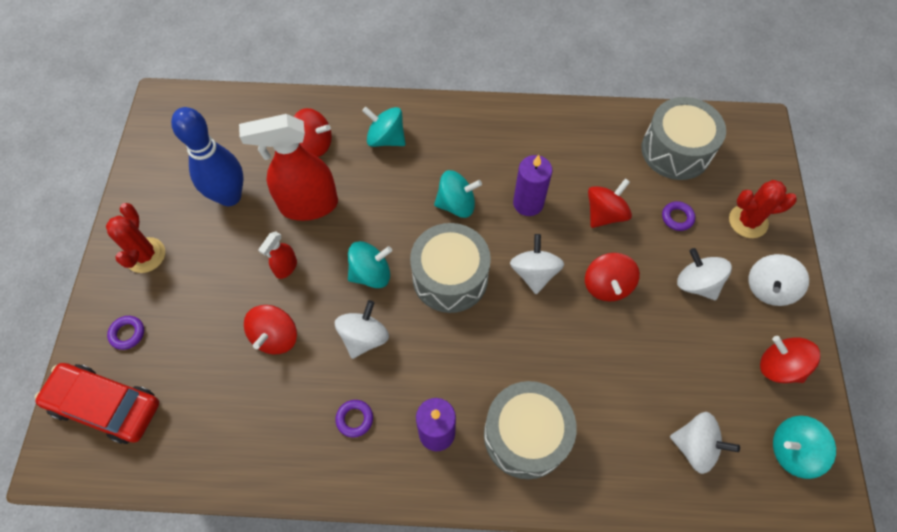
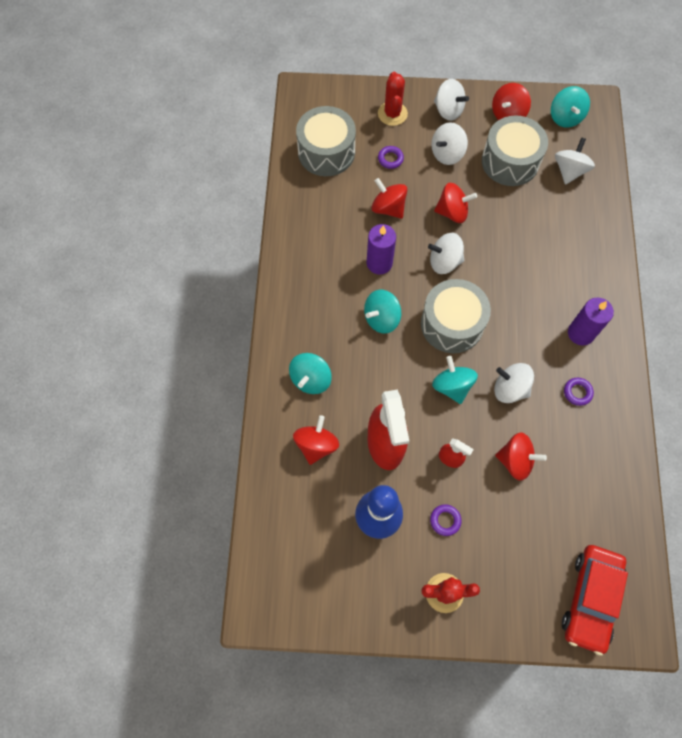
camera: 90 degrees left, 5 degrees up
purple ring [107,316,144,350] -> purple ring moved to [430,504,462,536]
turquoise spinning top [434,170,482,218] -> turquoise spinning top turned 120 degrees counterclockwise [364,290,401,334]
grey drum [484,381,577,479] -> grey drum moved to [482,115,548,186]

